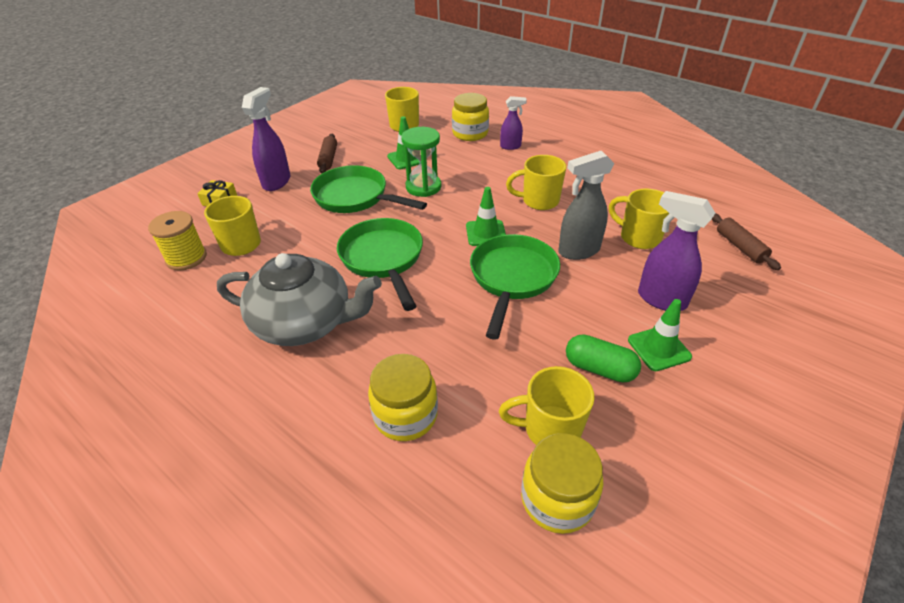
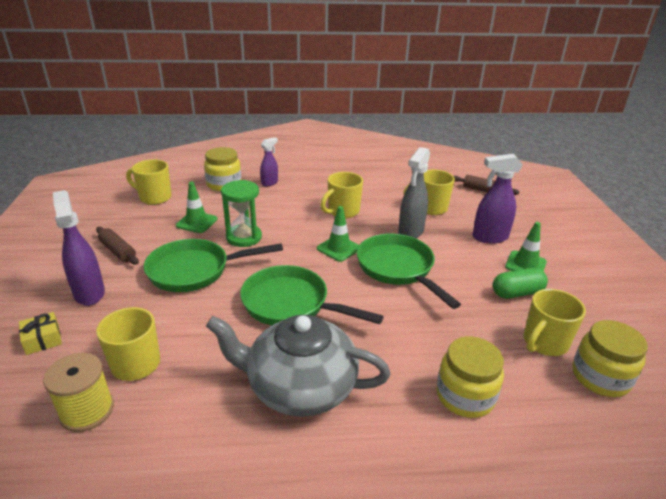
camera: 45 degrees left, 10 degrees down
grey teapot [217,253,382,346] -> grey teapot turned 135 degrees counterclockwise [206,315,390,417]

